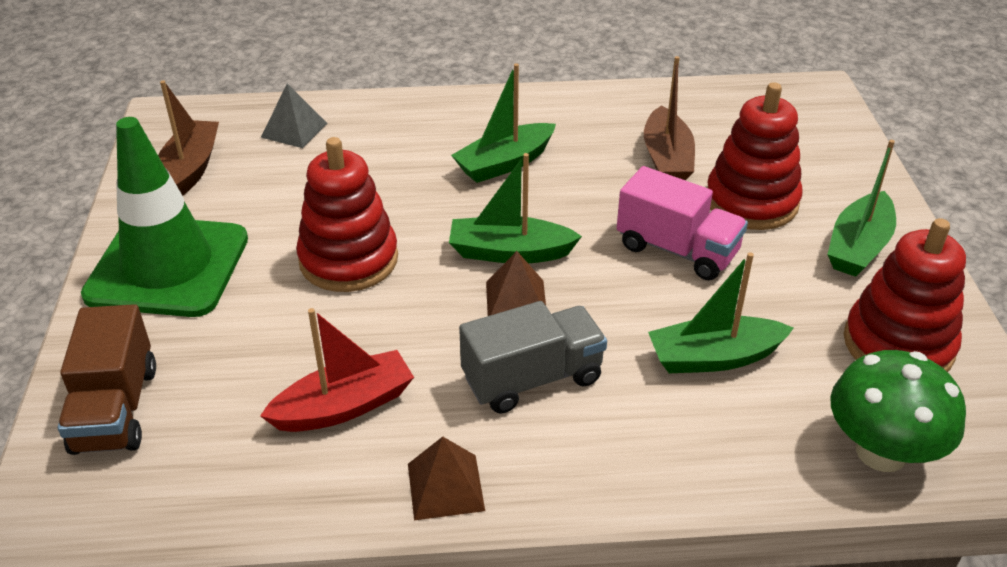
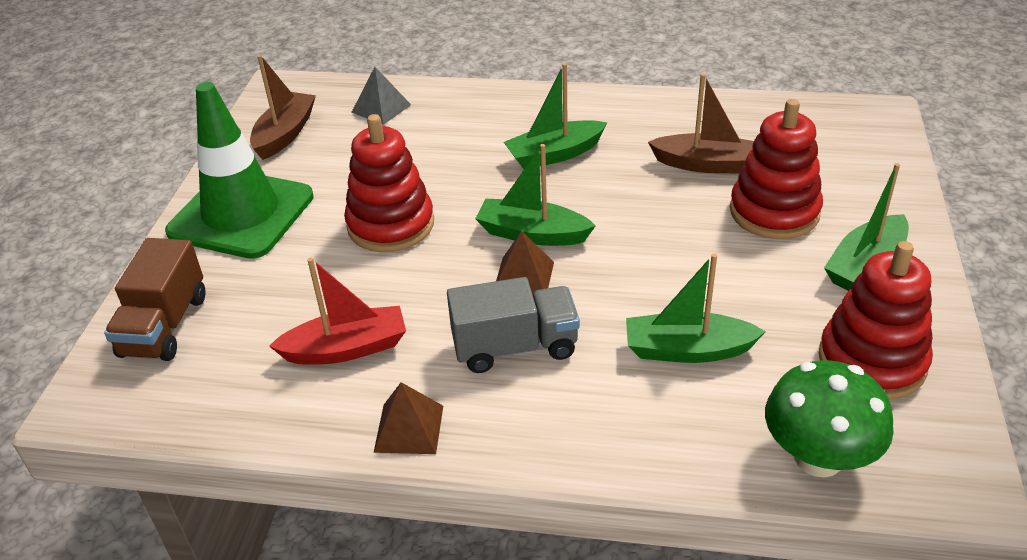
camera: 15 degrees right, 0 degrees up
pink truck [617,166,748,280] -> none
brown boat [644,56,695,180] -> brown boat turned 90 degrees counterclockwise [648,74,754,173]

